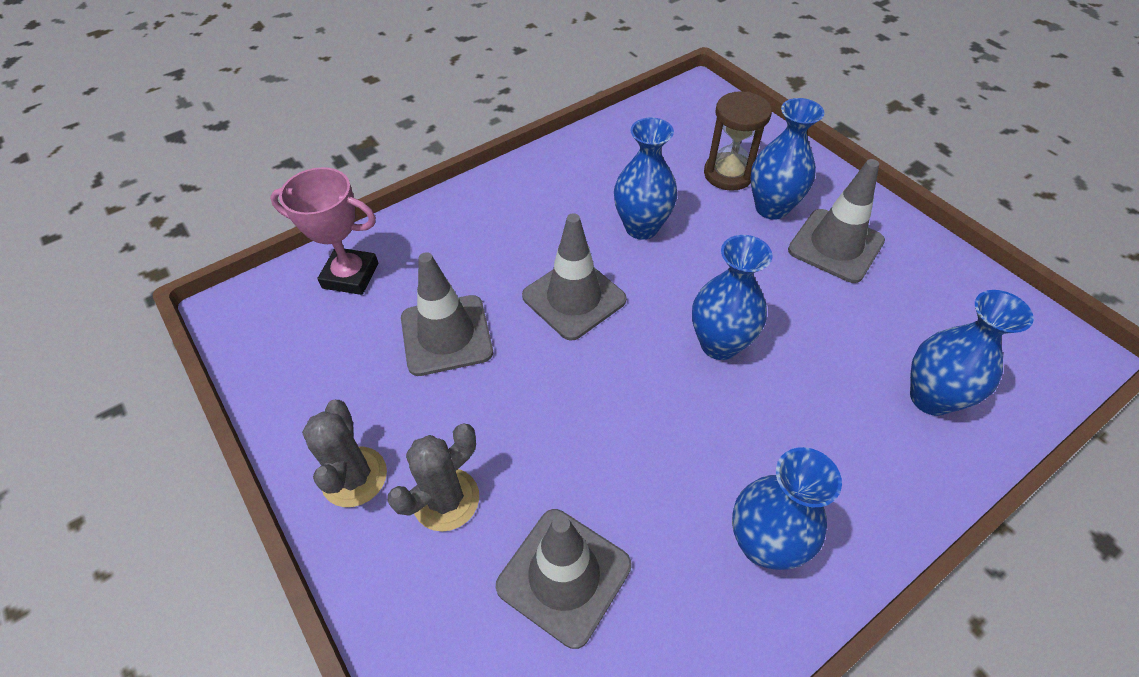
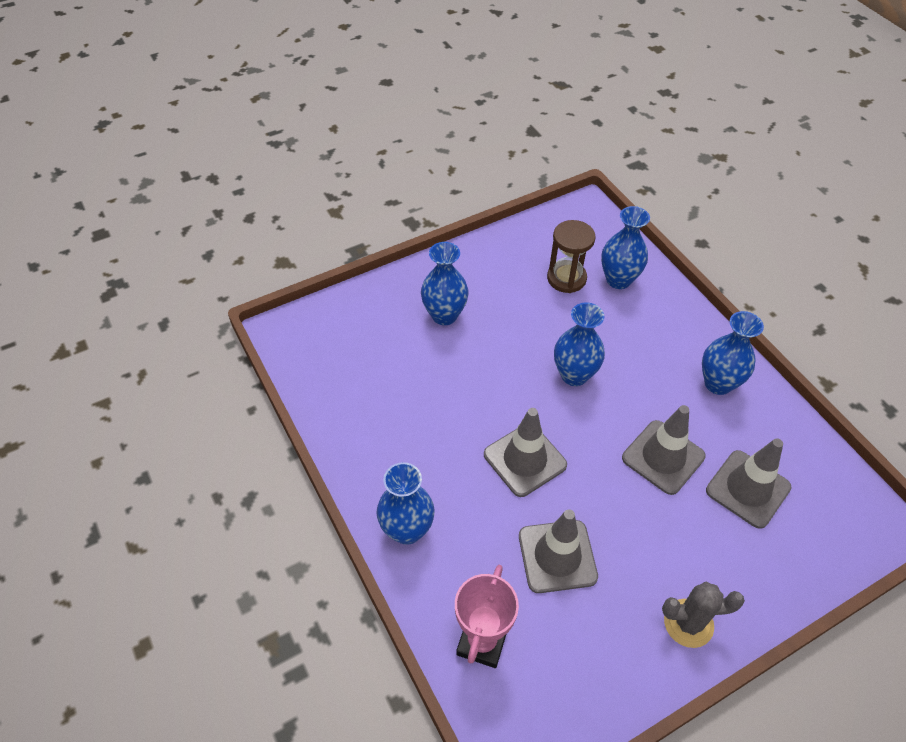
camera: 85 degrees left, 0 degrees up
grey cactus [388,423,479,532] -> none
blue vase [614,117,678,240] -> blue vase moved to [377,462,435,545]
brown hourglass [704,91,772,191] -> brown hourglass moved to [547,220,596,293]
grey traffic cone [788,159,885,283] -> grey traffic cone moved to [622,405,706,495]

